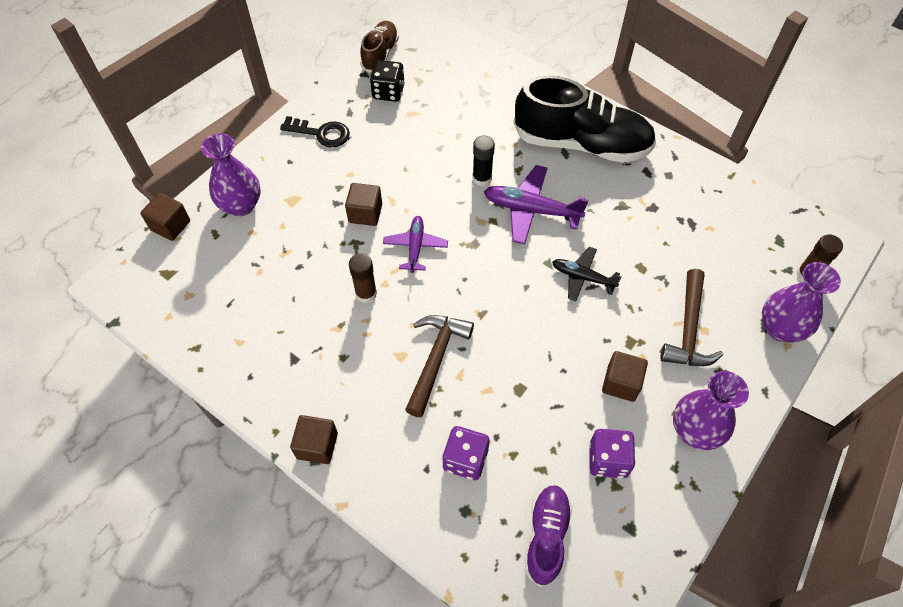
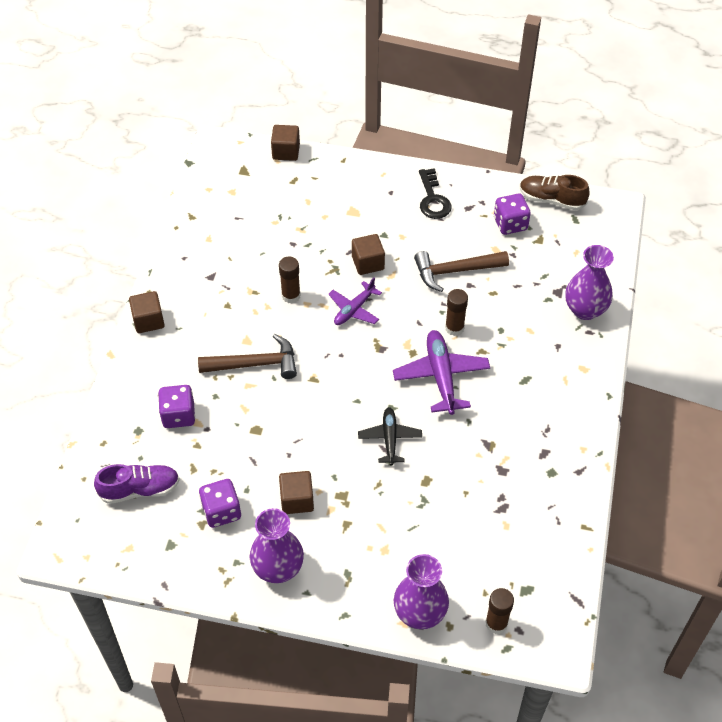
camera: 65 degrees right, 5 degrees down
purple vase [201,133,261,216] -> purple vase moved to [565,245,614,320]
brown shoe [360,21,399,73] -> brown shoe turned 150 degrees counterclockwise [520,175,589,210]
black dice [370,60,405,102] -> purple dice [494,193,531,235]
purple plane [383,216,448,273] -> purple plane turned 150 degrees clockwise [328,278,382,325]
black glue stick [472,135,495,186] -> brown glue stick [445,289,468,336]
black shoe [513,75,656,163] -> none
brown hammer [660,269,723,366] -> brown hammer moved to [414,251,509,292]

